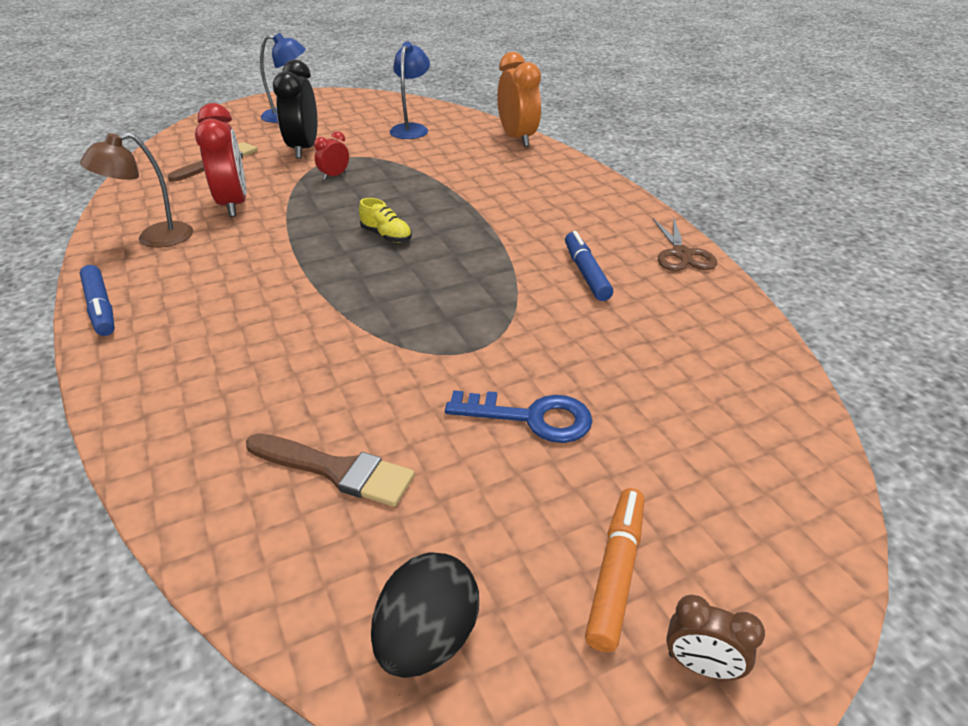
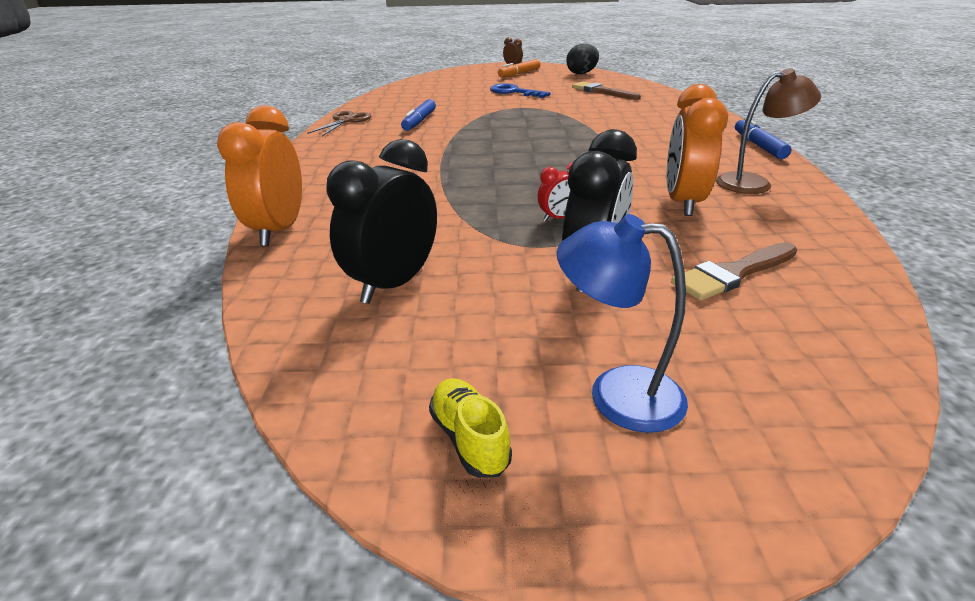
camera: 155 degrees left, 5 degrees down
red clock [195,103,247,217] -> orange clock [667,84,728,216]
yellow shoe [359,198,412,243] -> yellow shoe moved to [429,378,512,478]
blue lamp [390,42,430,139] -> black clock [326,139,437,304]

